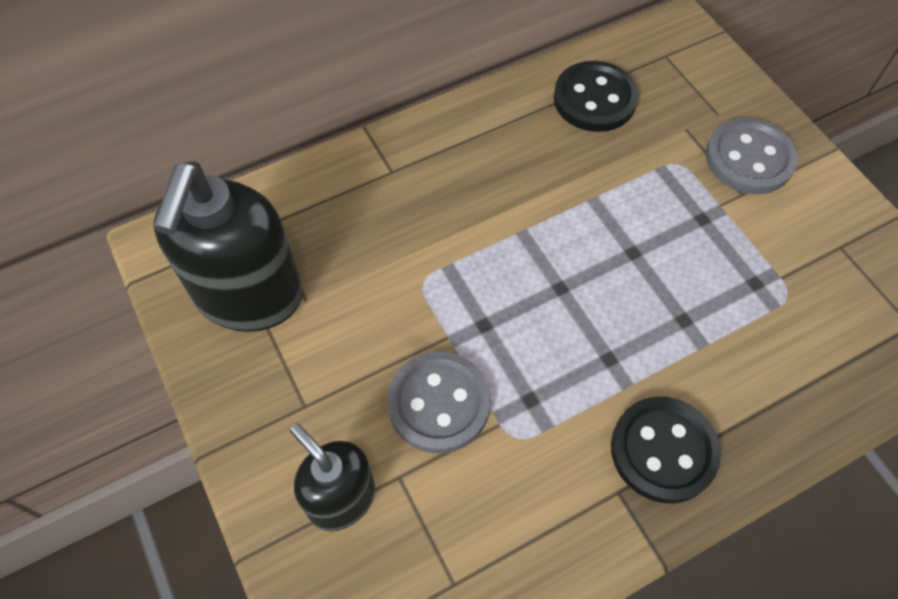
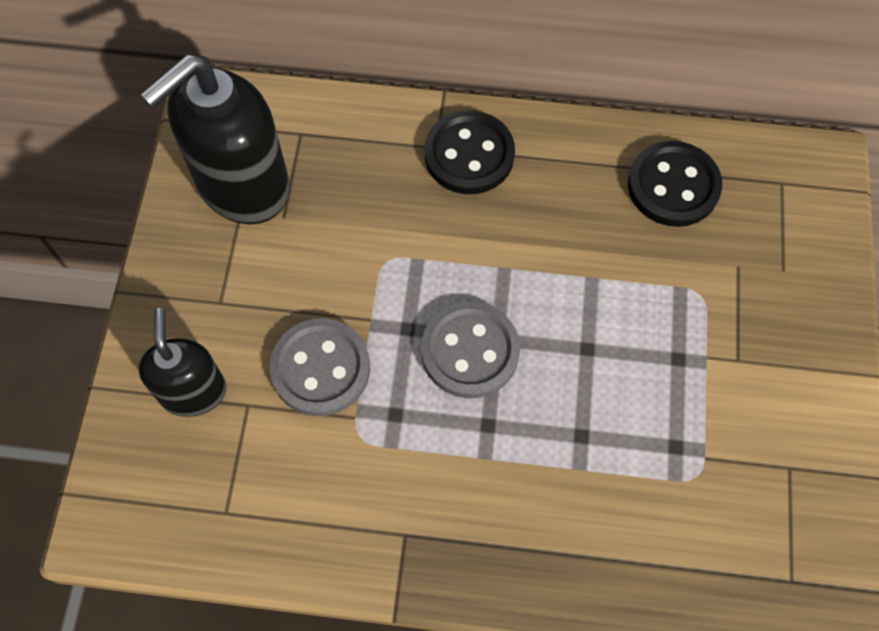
camera: 35 degrees right, 5 degrees up
black button [611,396,721,503] -> black button moved to [424,111,515,194]
grey button [706,118,798,194] -> grey button moved to [421,302,520,398]

